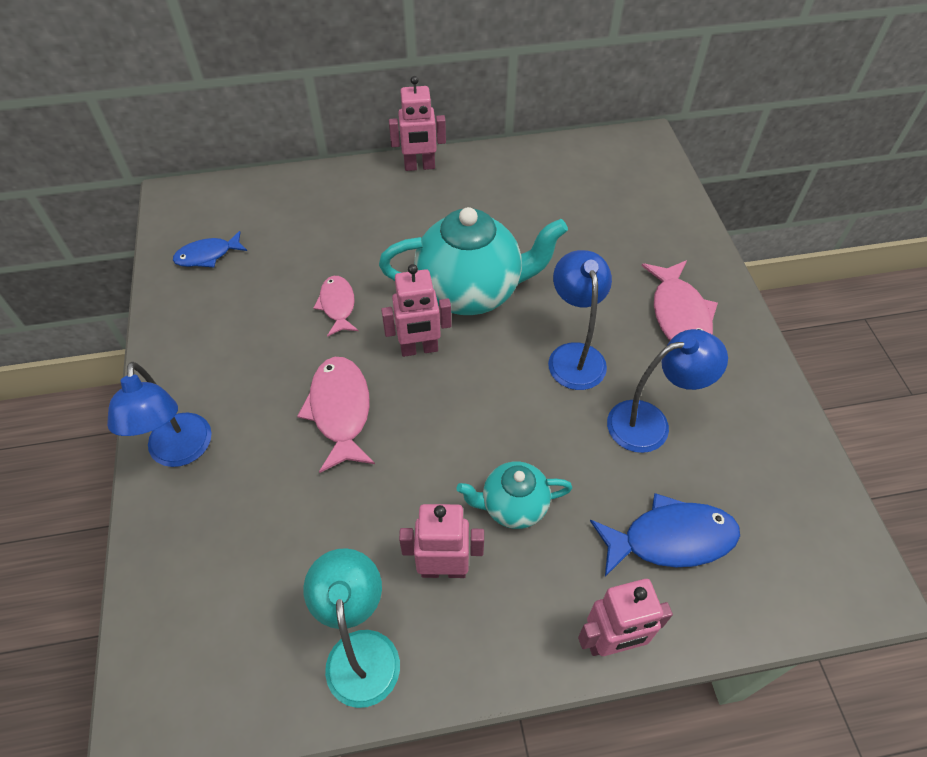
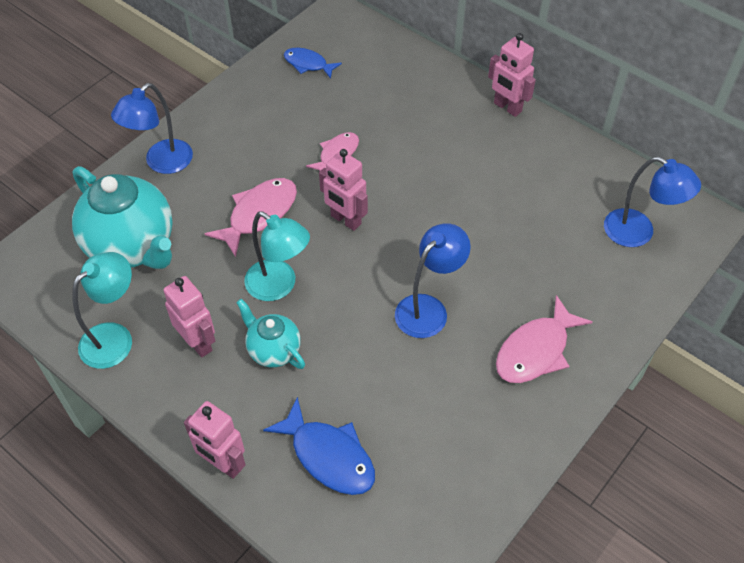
camera: 50 degrees right, 0 degrees up
turquoise teapot [379,207,568,315] -> turquoise teapot moved to [72,166,173,269]
blue lamp [607,329,728,453] -> blue lamp moved to [604,157,701,247]
none -> turquoise lamp [244,212,310,301]

